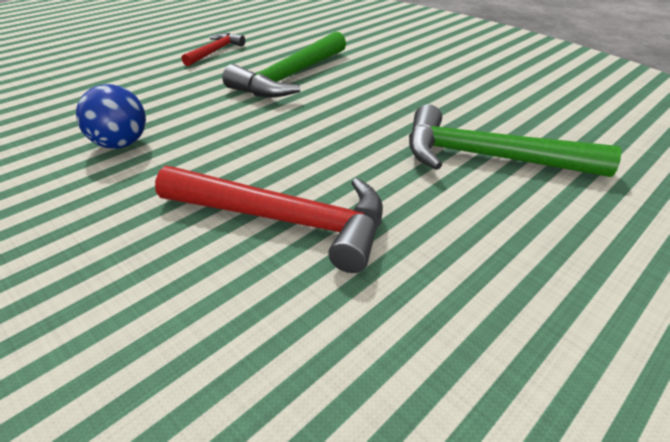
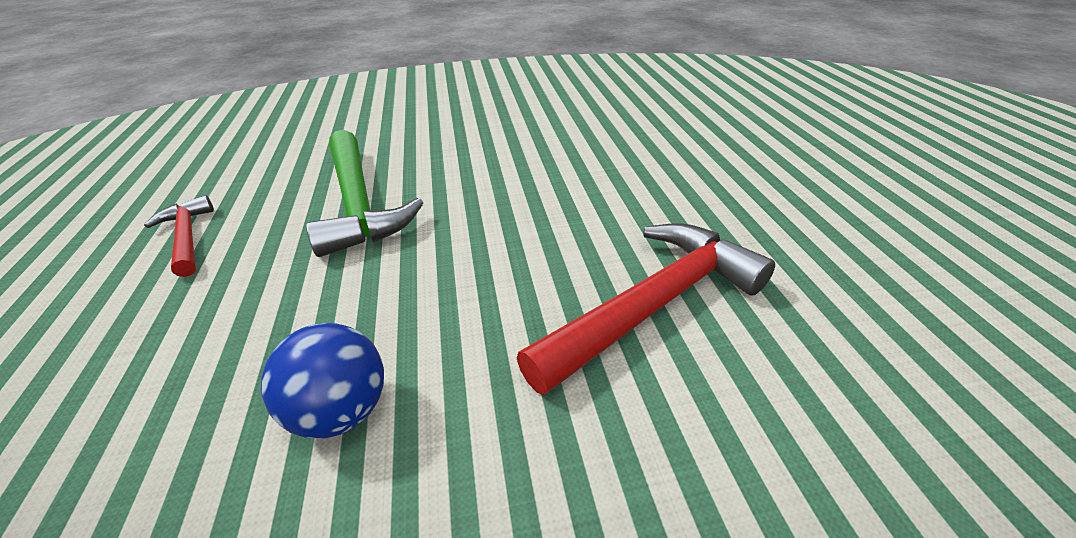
camera: 55 degrees left, 0 degrees up
green hammer [409,104,621,177] -> none

